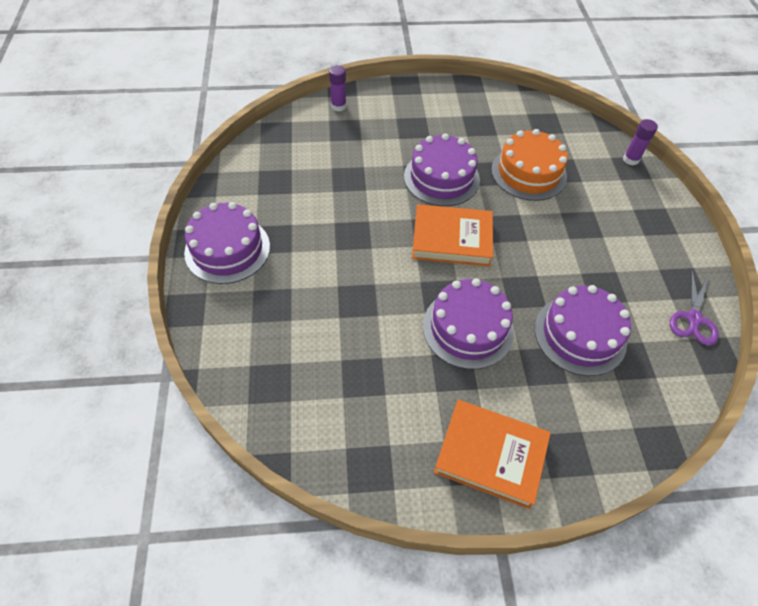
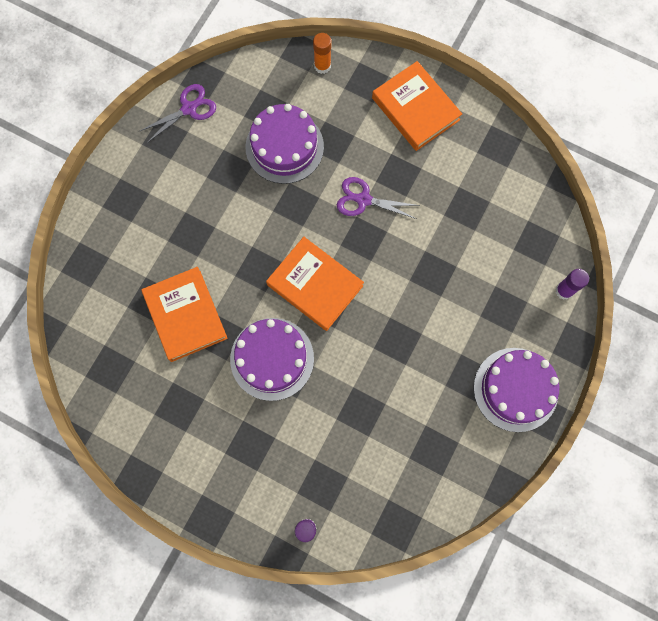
camera: 145 degrees left, 20 degrees up
purple cake [423,278,514,369] -> purple scissors [337,177,420,219]
orange cake [491,129,568,201] -> orange book [141,267,228,362]
purple glue stick [623,119,658,165] -> purple glue stick moved to [555,269,589,300]
none -> orange glue stick [313,33,331,74]

